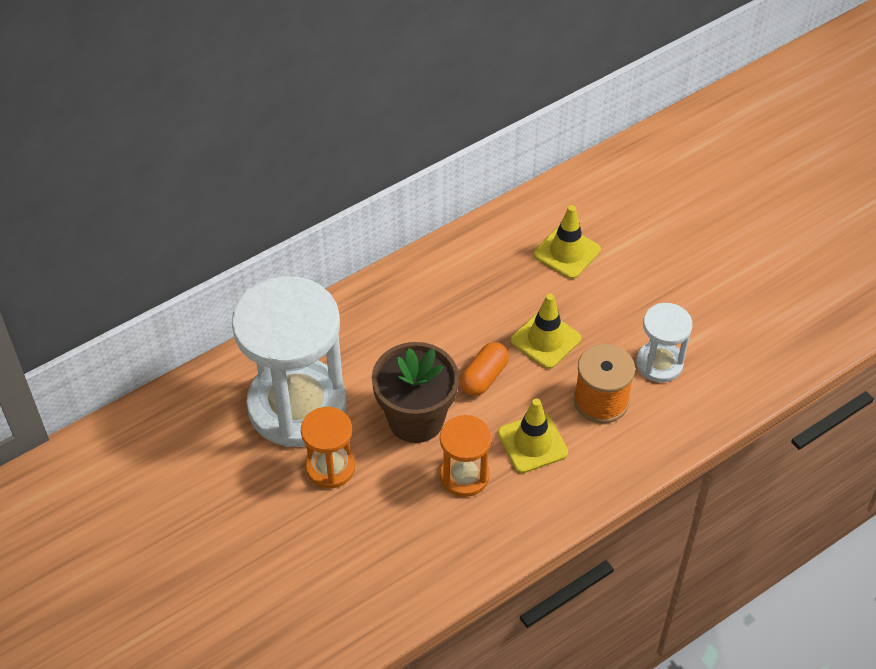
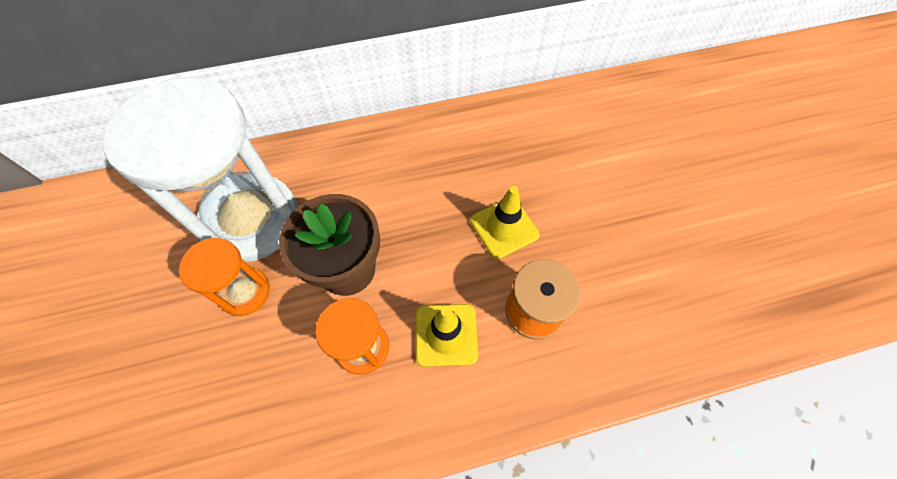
camera: 20 degrees right, 10 degrees up
orange capsule [460,342,509,396] -> none
yellow traffic cone [534,205,601,279] -> none
white hourglass [636,303,693,382] -> none

